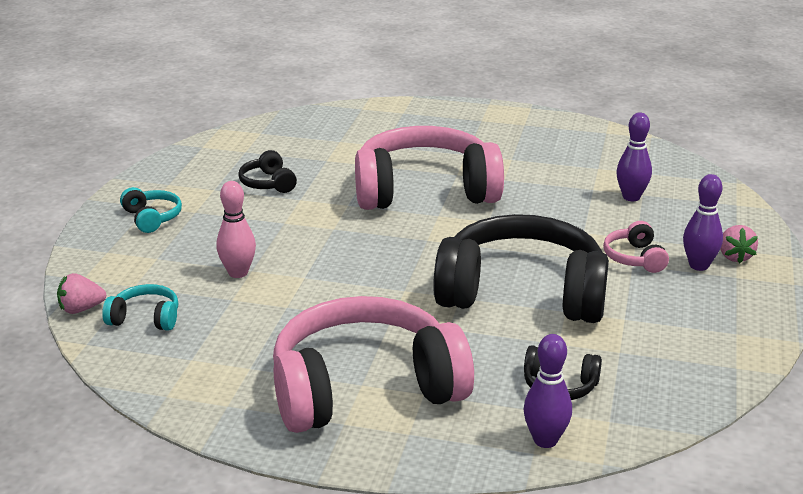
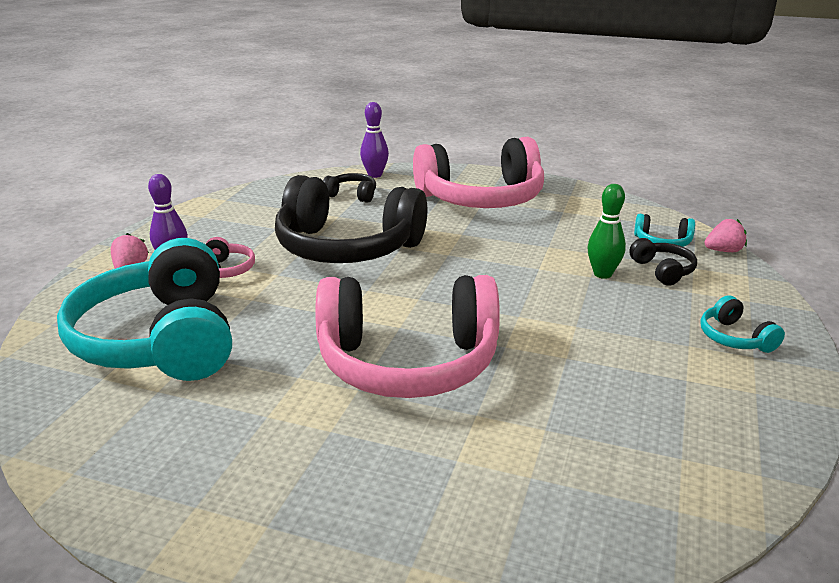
camera: 175 degrees left, 0 degrees up
pink bowling pin [216,181,256,278] -> green bowling pin [587,184,626,279]
black headphones [238,150,297,193] -> black headphones moved to [629,238,697,286]
purple bowling pin [616,113,652,201] -> turquoise headphones [57,238,232,381]

